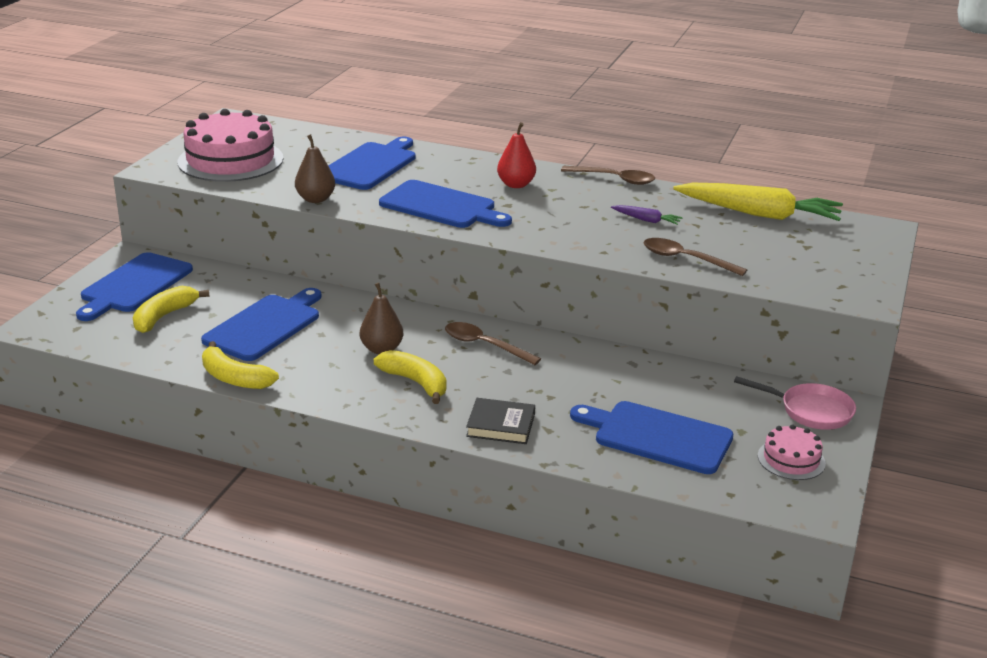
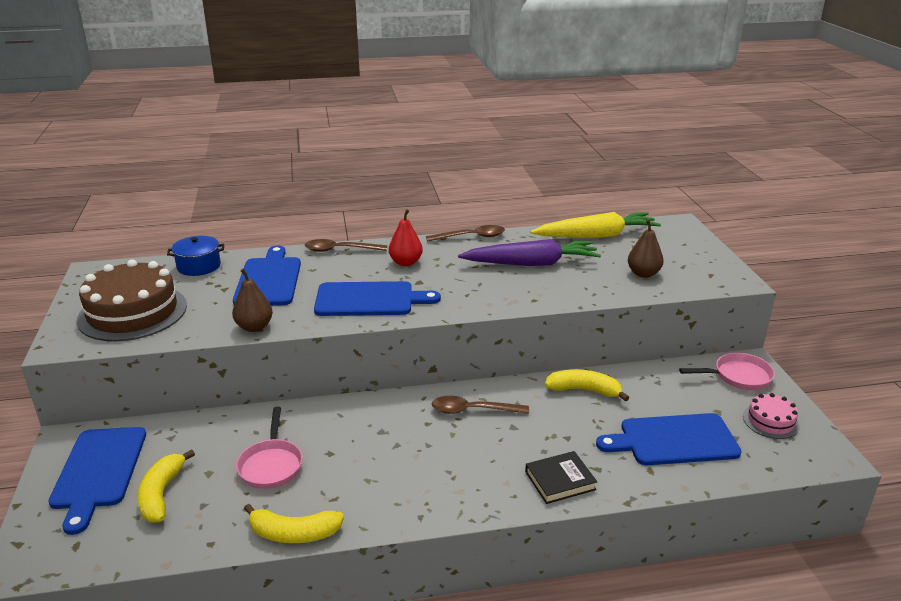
camera: 30 degrees left, 0 degrees up
pink cake [177,109,283,182] -> brown cake [77,259,187,341]
blue cutting board [201,288,321,361] -> pink pan [236,407,303,489]
brown pear [360,283,403,354] -> brown pear moved to [628,219,664,278]
yellow banana [374,350,447,404] -> yellow banana moved to [545,369,629,401]
purple carrot [611,205,683,225] -> purple carrot [458,239,601,266], size x2.32
brown spoon [644,238,747,276] -> brown spoon moved to [305,239,387,252]
none -> blue pot [167,236,224,276]

